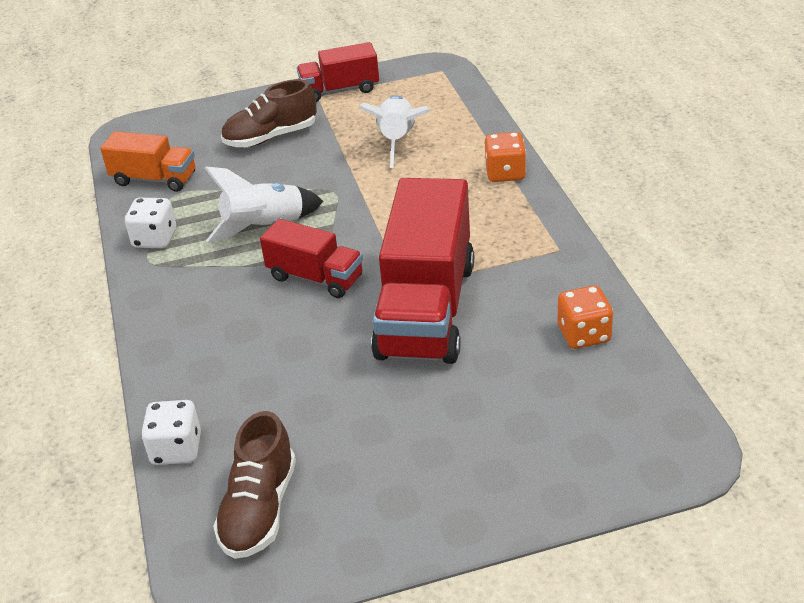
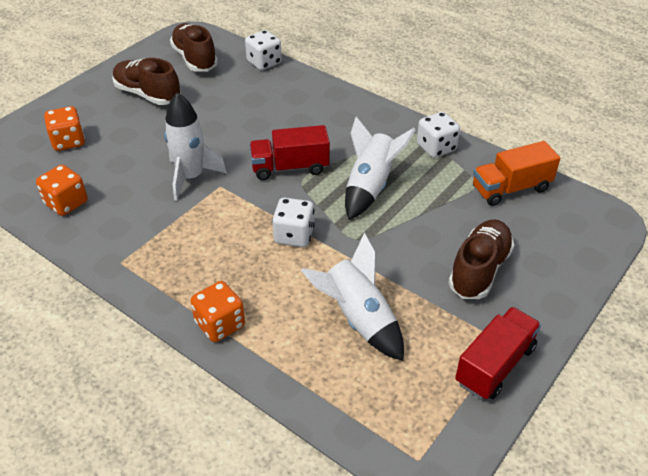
camera: 140 degrees right, 5 degrees up
red truck [371,178,474,364] -> white rocket [164,92,227,201]
none -> orange dice [44,106,85,151]
none -> brown shoe [112,58,181,105]
none -> white dice [272,198,315,247]

